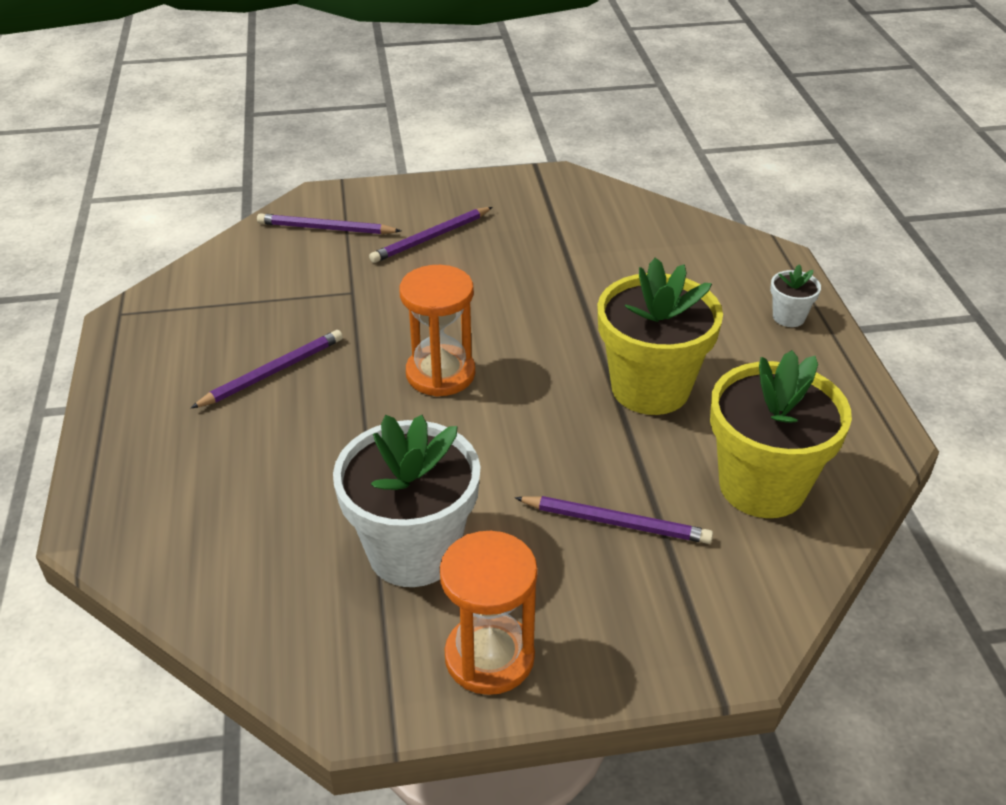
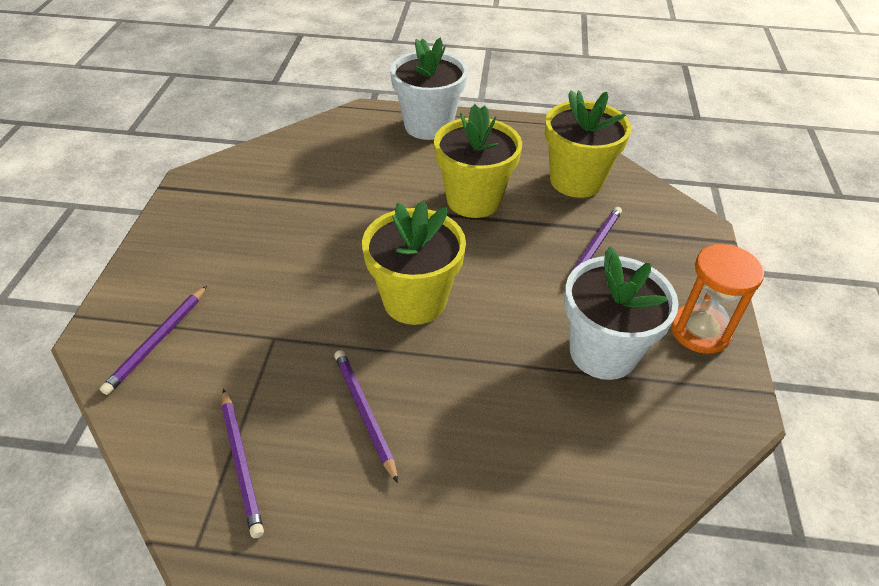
camera: 75 degrees left, 5 degrees up
purple pencil [369,207,493,263] -> purple pencil moved to [222,389,264,538]
orange hourglass [399,265,475,397] -> yellow flower pot [362,200,466,325]
white flower pot [770,265,821,327] -> white flower pot [390,38,468,140], size x2.27

